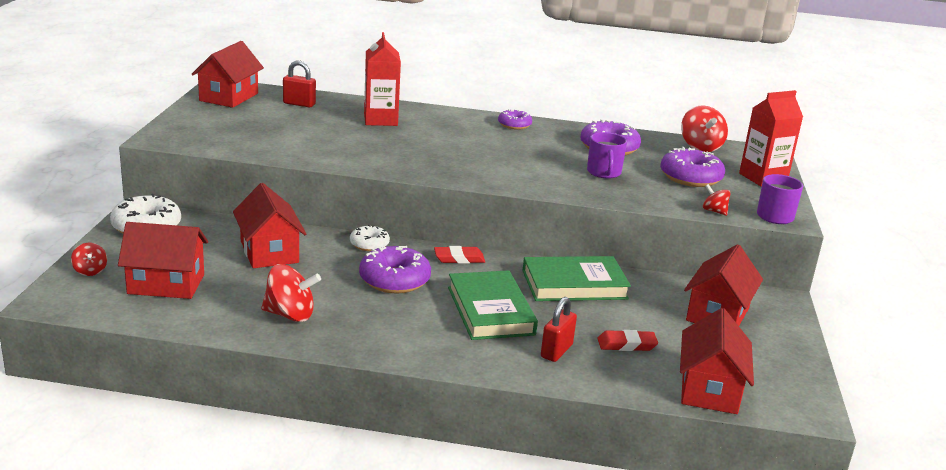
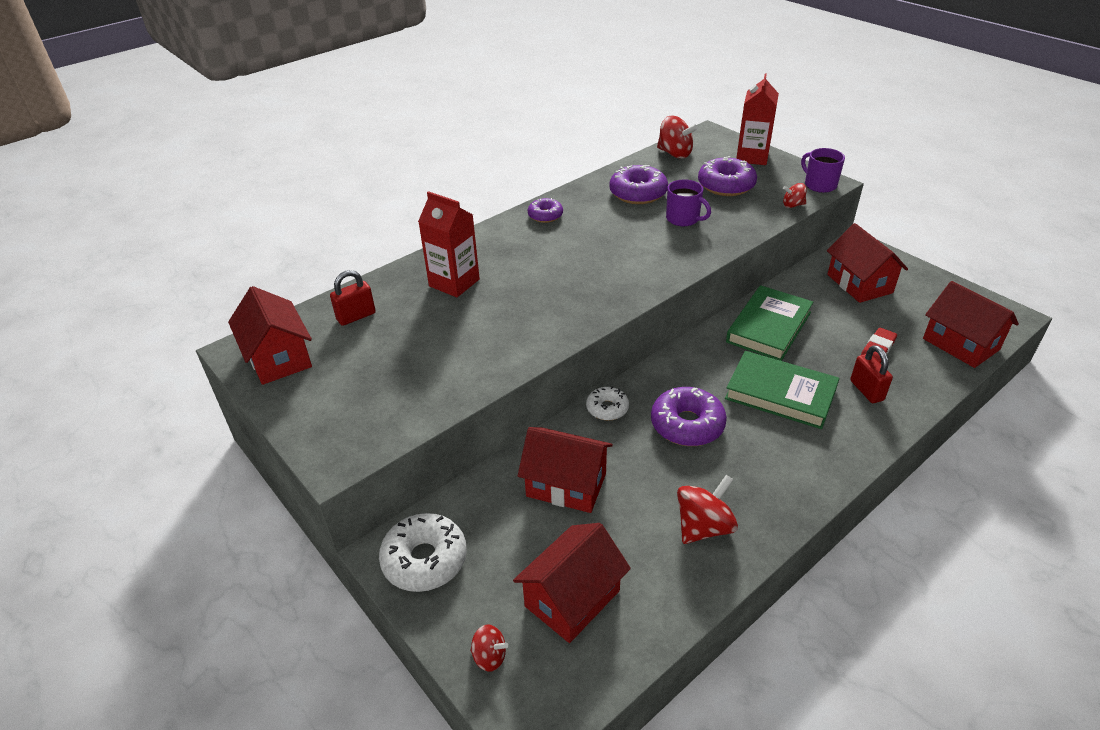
camera: 45 degrees left, 15 degrees up
red eraser [434,246,485,263] -> none

